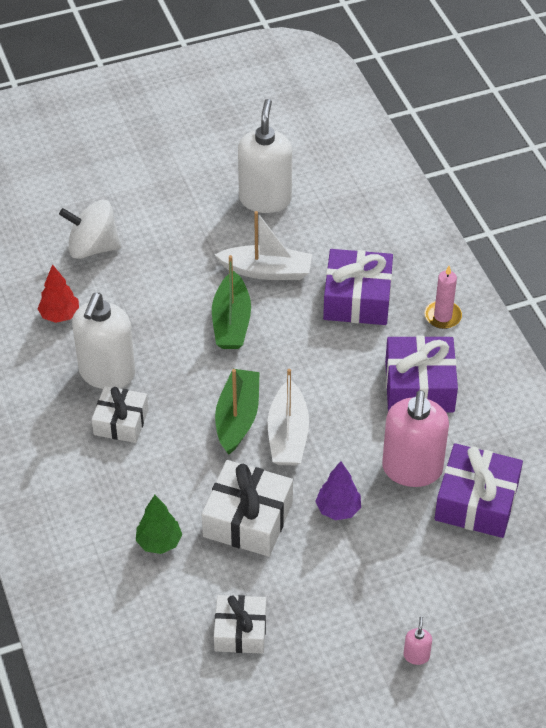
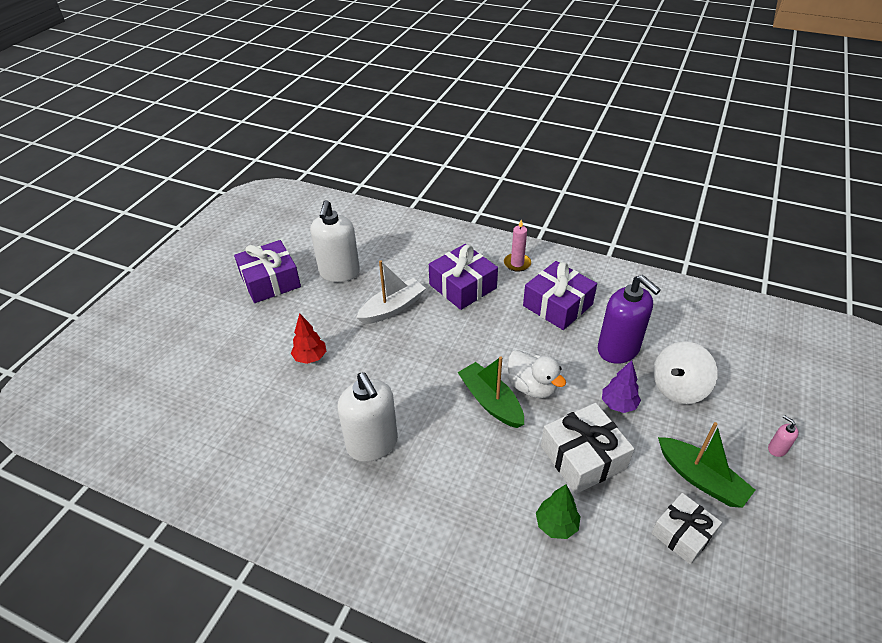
camera: 45 degrees left, 5 degrees down
red tree [37,264,79,323] -> red tree moved to [291,313,326,364]
white spinning top [59,200,121,259] -> white spinning top moved to [653,342,718,404]
white gift [92,386,148,443] -> none
green boat [212,255,251,349] -> green boat moved to [658,422,755,508]
white soap dispenser [238,99,292,213] -> white soap dispenser turned 135 degrees counterclockwise [310,200,360,282]
white boat [268,369,309,465] -> white duck [508,350,566,398]
pink soap dispenser [382,390,449,487] -> purple soap dispenser [598,275,661,364]
purple gift [434,443,523,538] -> purple gift moved to [234,240,301,303]

